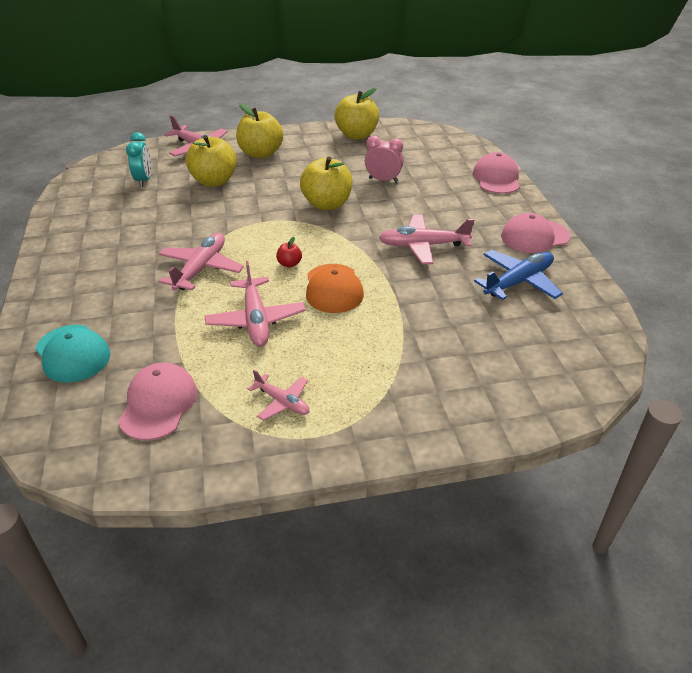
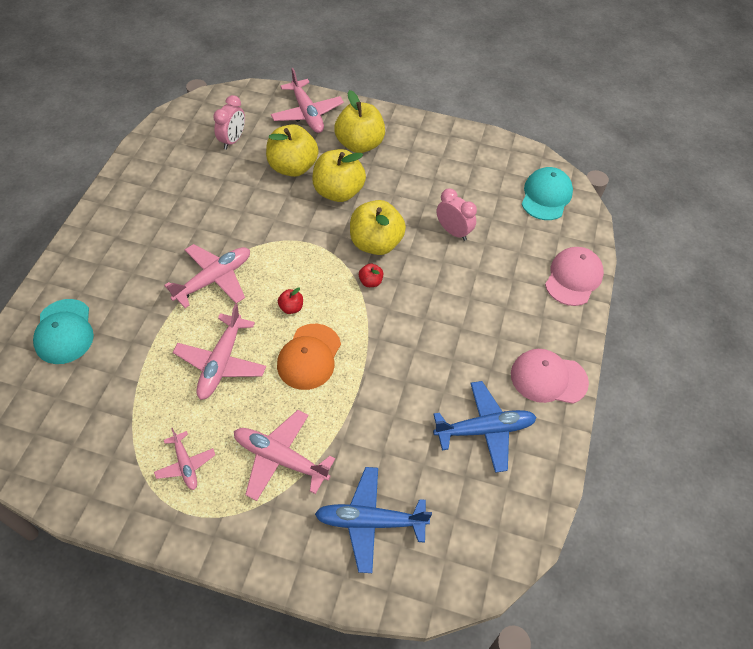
camera: 25 degrees right, 15 degrees up
pink cap [118,363,197,440] -> none
turquoise clock [126,132,151,187] -> pink clock [213,95,245,149]
yellow apple [335,88,379,140] -> yellow apple moved to [312,149,366,202]
pink plane [379,214,474,264] -> pink plane moved to [234,410,335,501]
none -> blue plane [315,467,432,573]
none -> red apple [359,263,383,287]
none -> turquoise cap [522,167,573,220]

